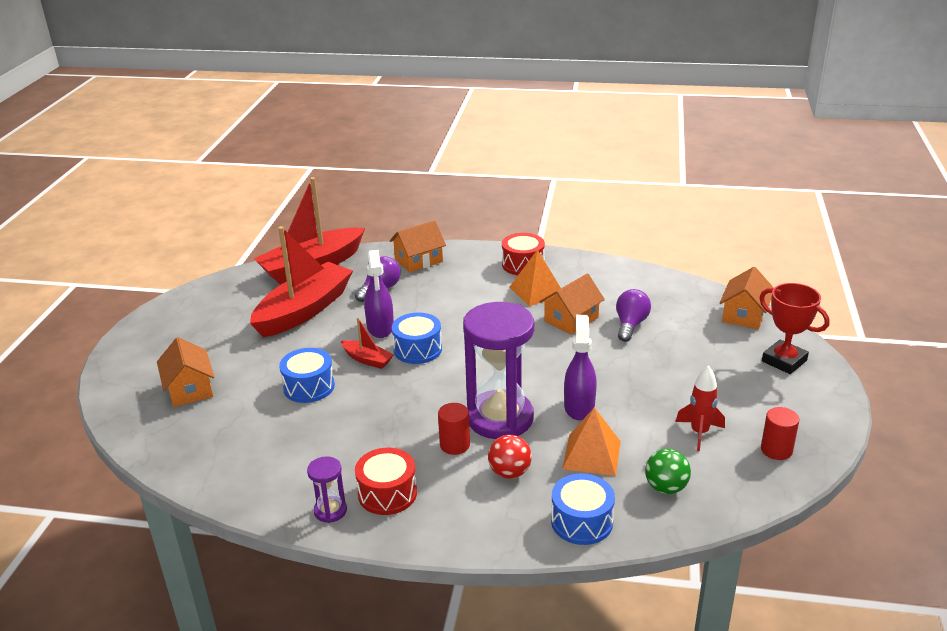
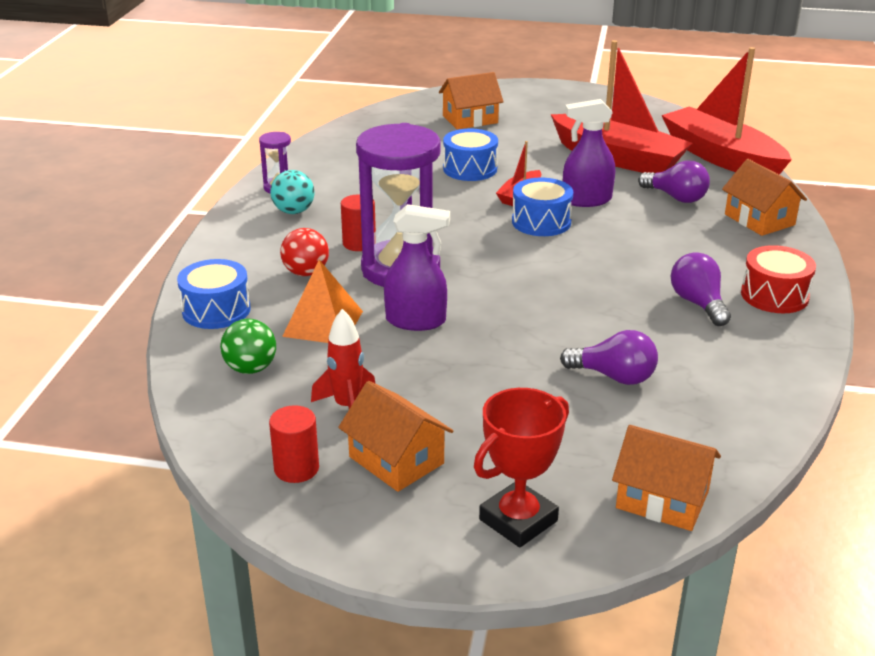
camera: 90 degrees right, 0 degrees up
red drum [355,448,417,515] -> turquoise ball [270,170,315,214]
orange pyramid [510,249,561,306] -> purple light bulb [671,252,731,326]
orange house [539,273,605,335] -> orange house moved to [338,381,453,492]

